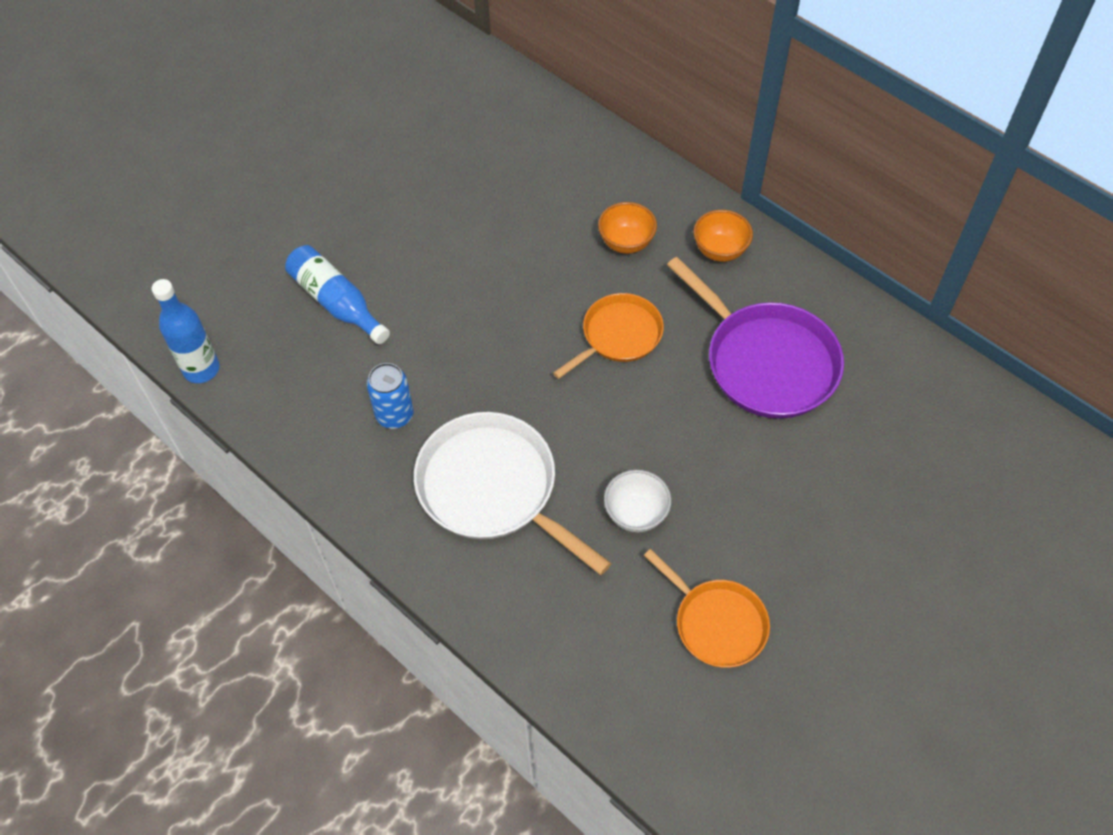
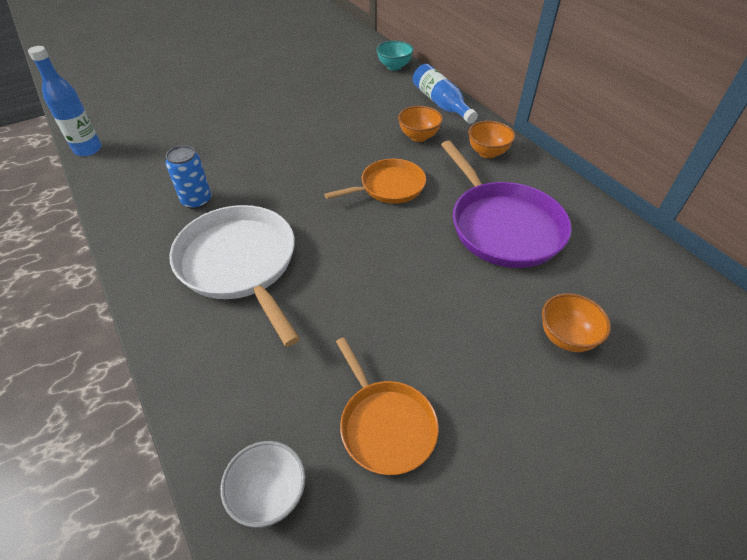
camera: 15 degrees right, 10 degrees down
blue bottle [285,245,390,344] -> blue bottle moved to [413,64,478,124]
white bowl [604,470,671,532] -> white bowl moved to [220,441,305,528]
none -> turquoise bowl [376,41,414,71]
none -> orange bowl [542,293,611,352]

